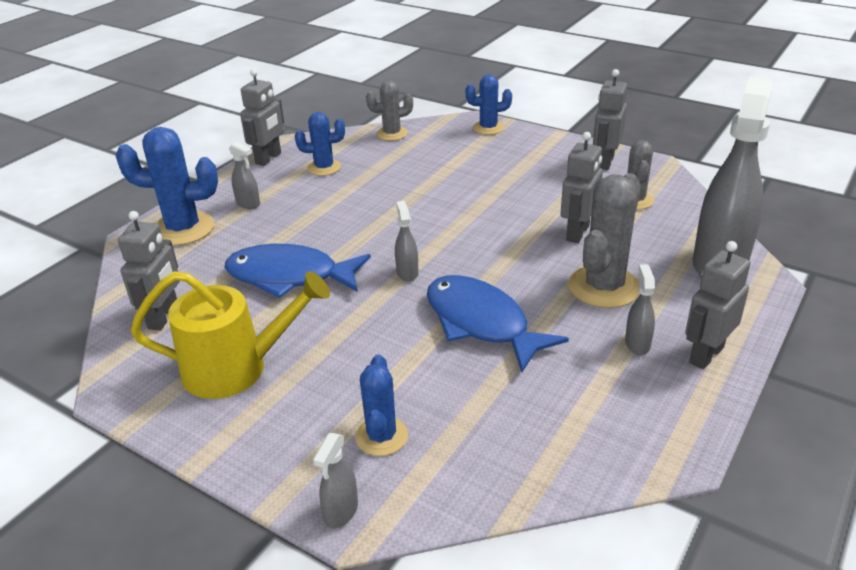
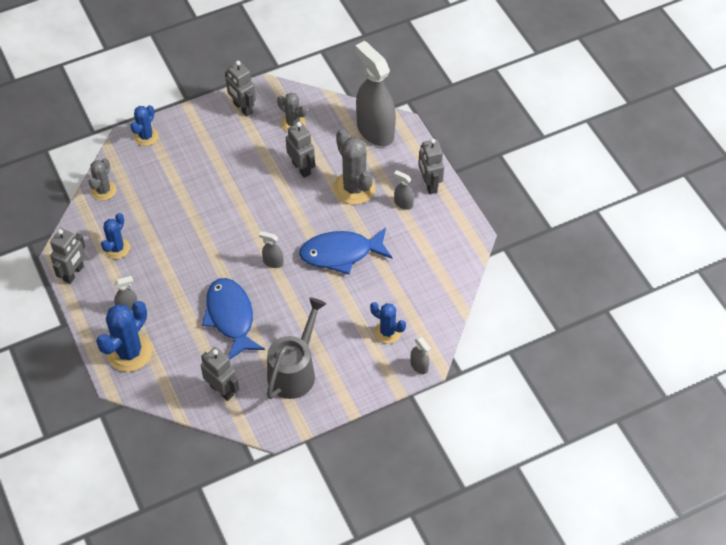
camera: 60 degrees left, 20 degrees up
yellow watering can [131,271,330,399] -> grey watering can [267,298,326,399]
blue fish [224,244,371,298] -> blue fish turned 120 degrees clockwise [202,278,265,359]
grey robot [240,69,284,166] -> grey robot turned 60 degrees clockwise [50,228,86,284]

